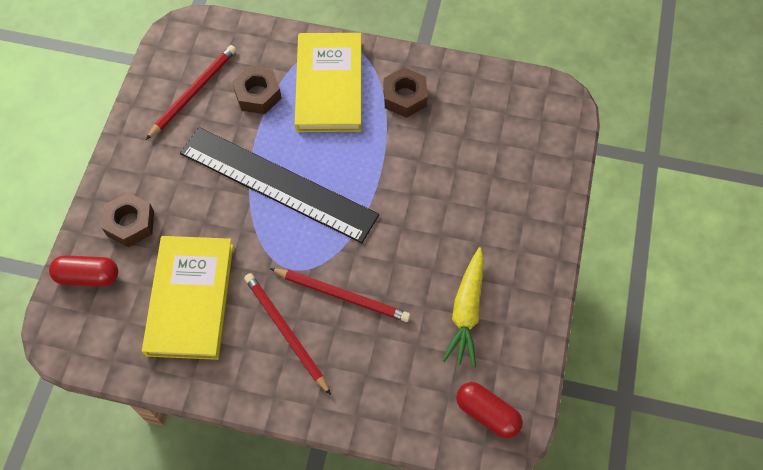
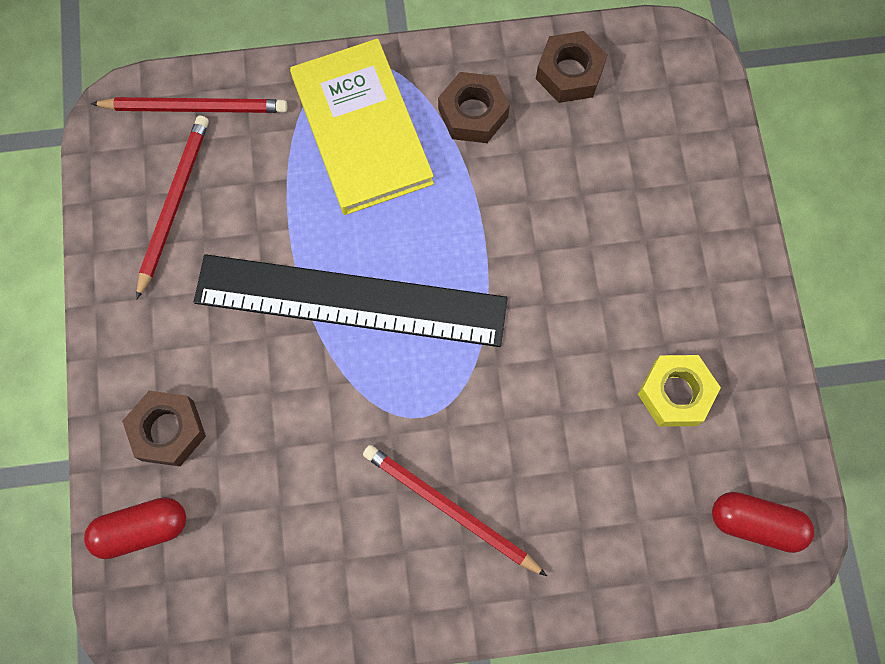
camera: 20 degrees left, 10 degrees up
yellow book [142,236,233,360] -> none
brown nut [232,66,282,114] -> brown nut moved to [536,31,607,103]
red pencil [270,268,410,322] -> red pencil moved to [91,97,288,113]
yellow carrot [442,247,484,368] -> yellow nut [638,355,721,427]

